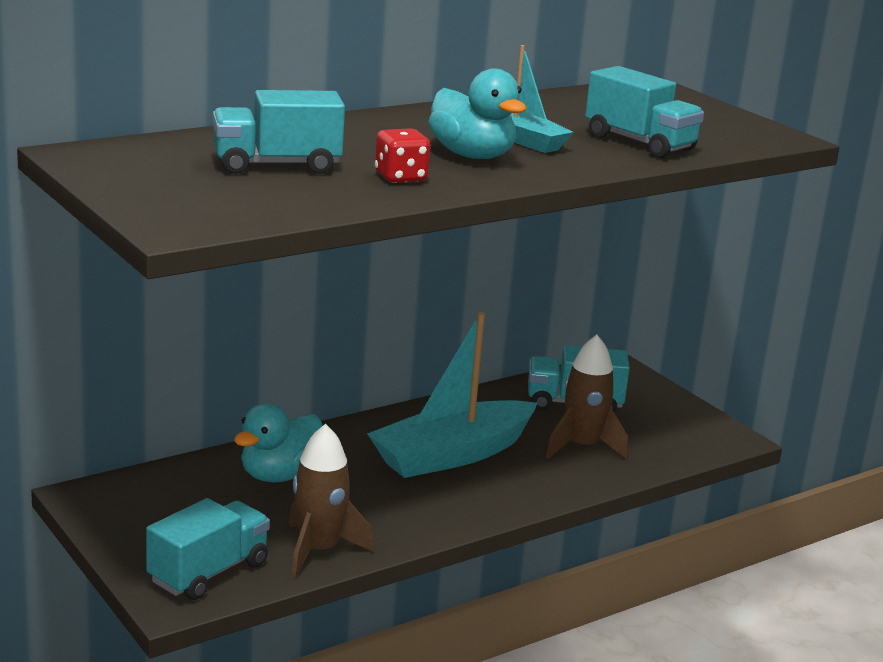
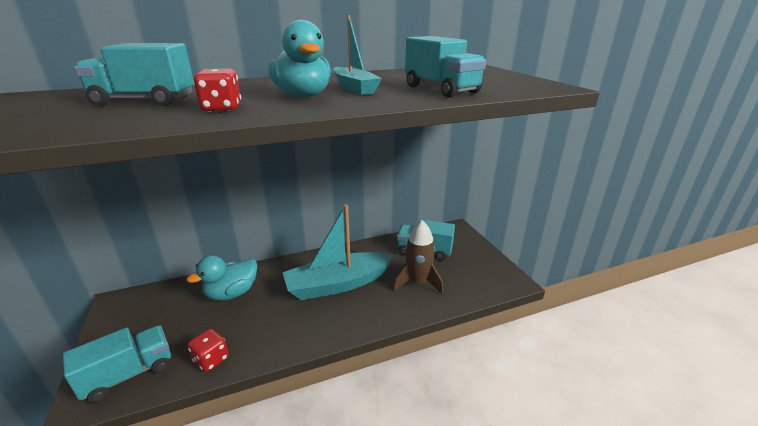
camera: 15 degrees right, 5 degrees up
brown rocket [289,424,374,578] -> red dice [188,329,229,372]

